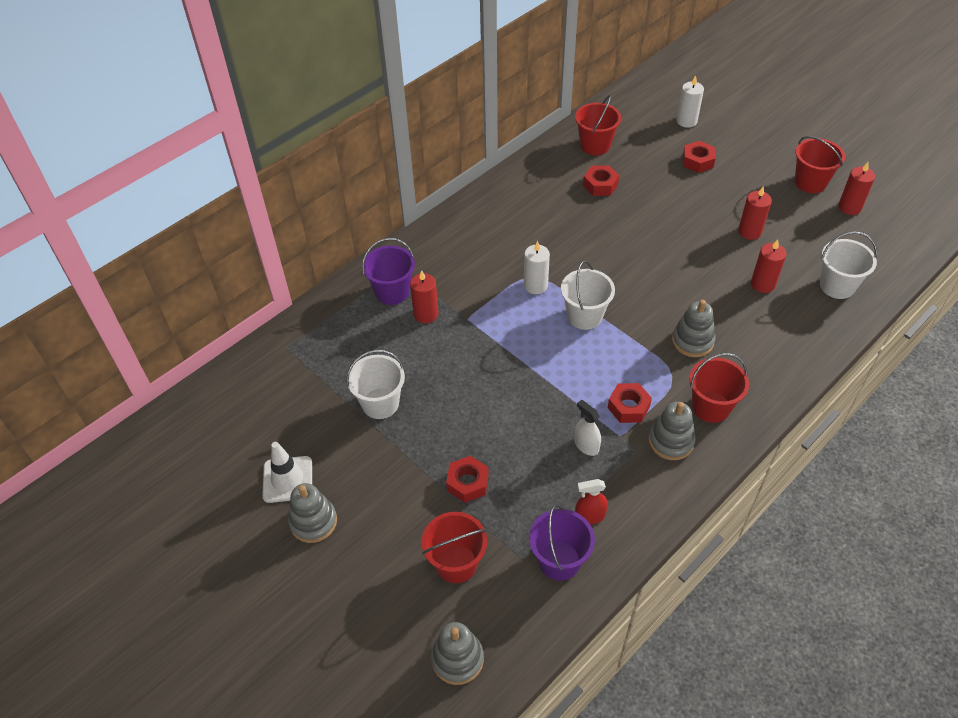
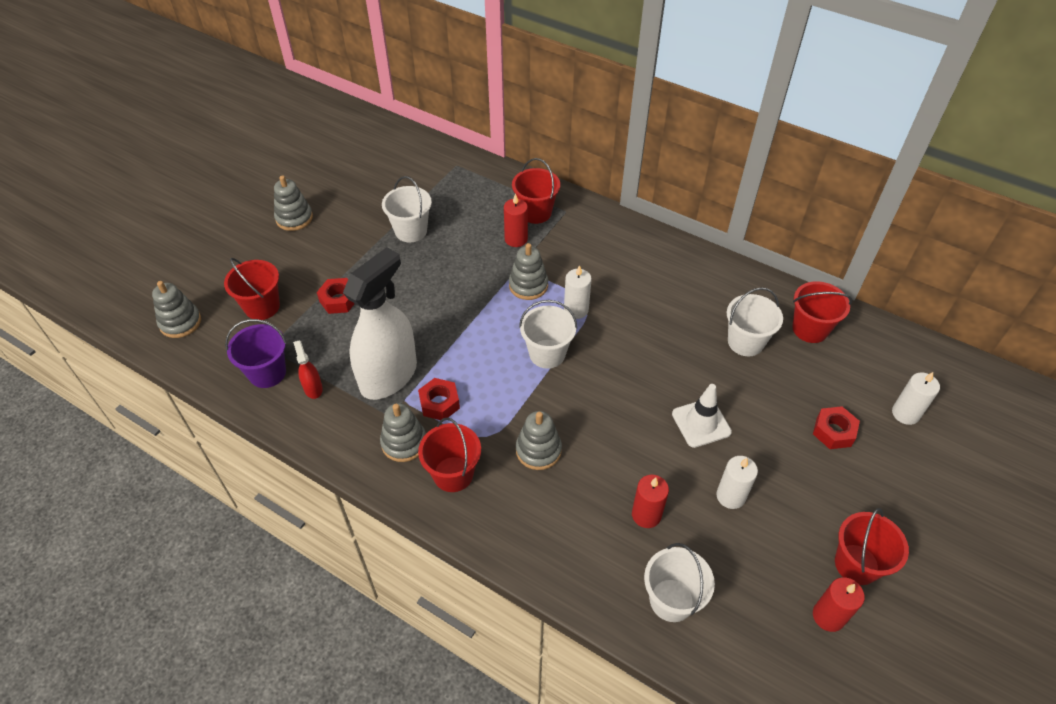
camera: 75 degrees right, 0 degrees up
white traffic cone [262,442,312,503] -> white traffic cone moved to [672,384,732,448]
purple bucket [362,238,415,305] -> red bucket [512,158,560,224]
white spray bottle [574,400,601,456] -> white spray bottle [343,247,417,400], size x2.50
red nut [583,165,619,196] -> white bucket [727,287,783,356]
red candle [738,187,772,240] -> white candle [716,456,758,509]
none -> grey stacking toy [509,243,548,300]

